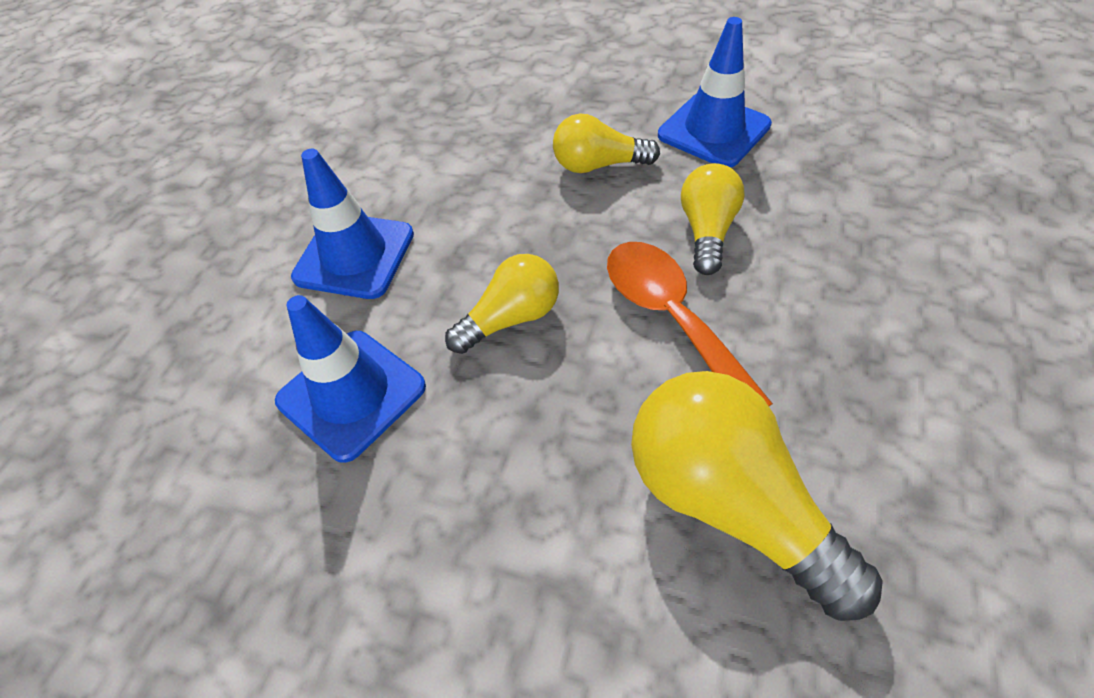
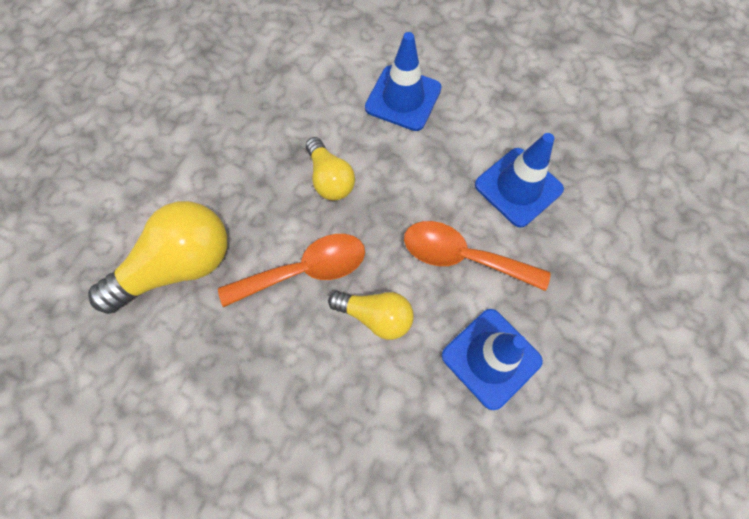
camera: 95 degrees right, 15 degrees up
blue traffic cone [275,295,426,463] -> blue traffic cone moved to [475,133,564,227]
yellow light bulb [553,114,660,173] -> orange spoon [404,221,551,291]

